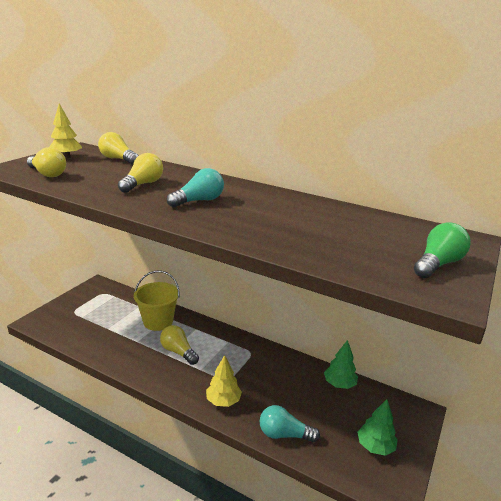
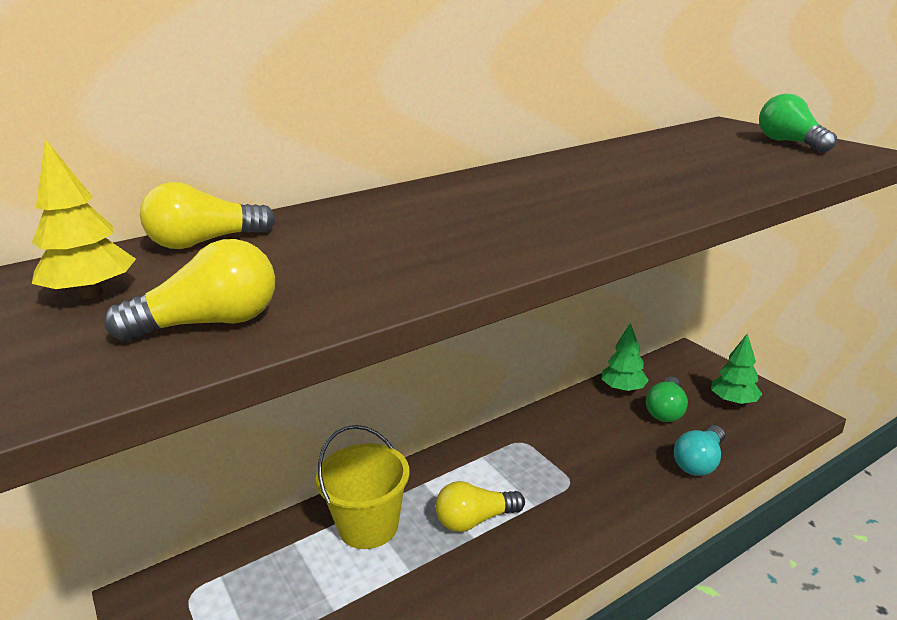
camera: 60 degrees left, 0 degrees up
yellow light bulb [118,153,163,193] -> none
turquoise light bulb [167,168,224,208] -> none
yellow tree [206,355,242,407] -> none
none -> green light bulb [646,377,688,422]

